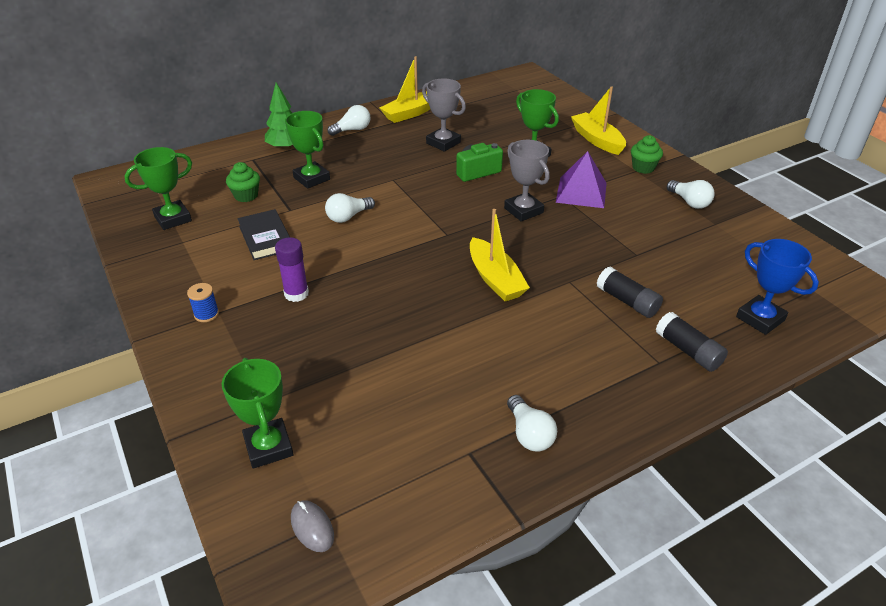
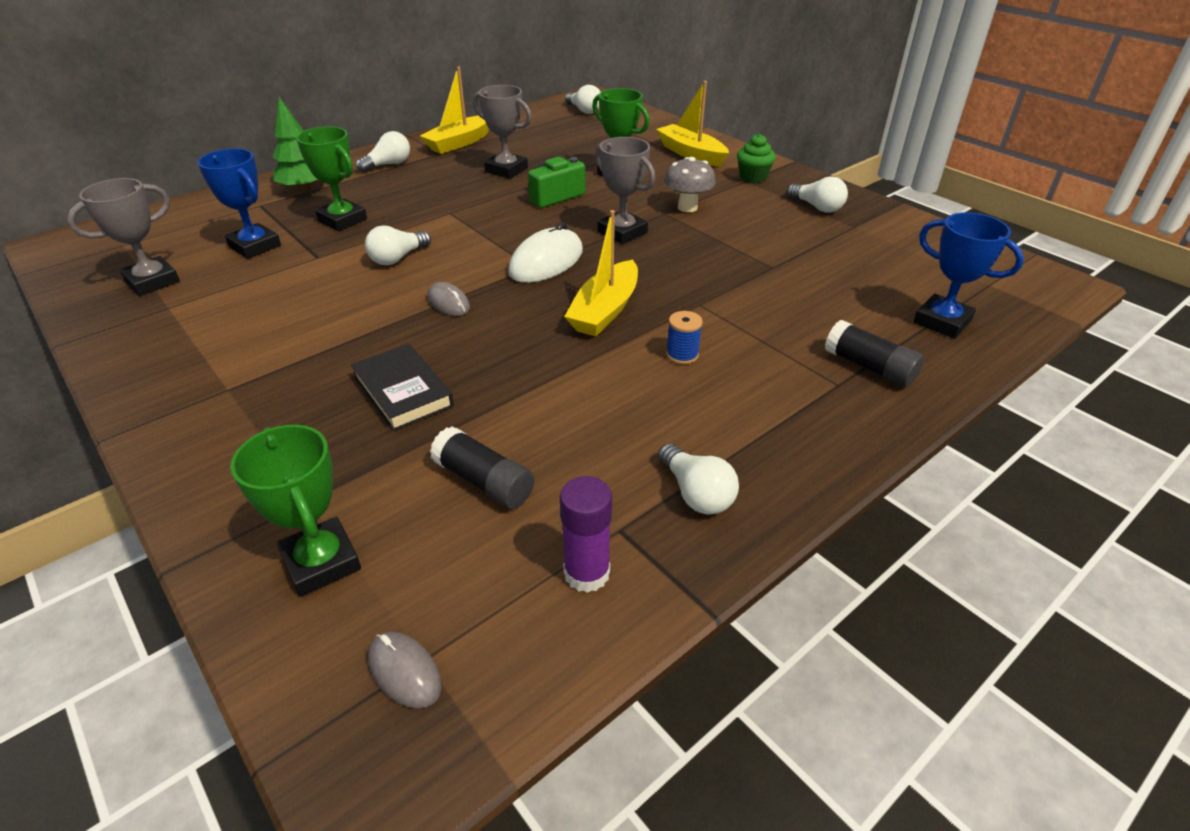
camera: 10 degrees left, 0 degrees up
green trophy [124,147,192,230] -> grey trophy [67,178,180,296]
blue spool [187,283,219,322] -> blue spool moved to [666,311,703,364]
green cupcake [226,162,260,202] -> blue trophy [197,148,281,259]
black book [237,209,290,260] -> black book moved to [351,344,454,431]
purple glue stick [275,237,309,302] -> purple glue stick moved to [560,476,612,593]
yellow boat [470,209,530,301] -> yellow boat turned 60 degrees clockwise [564,210,638,336]
purple pyramid [556,151,607,208] -> grey mushroom [664,157,716,212]
black glue stick [596,267,663,318] -> black glue stick moved to [430,426,534,509]
none -> grey mouse [427,282,470,316]
none -> white mouse [508,222,583,283]
none -> white light bulb [565,85,601,114]

